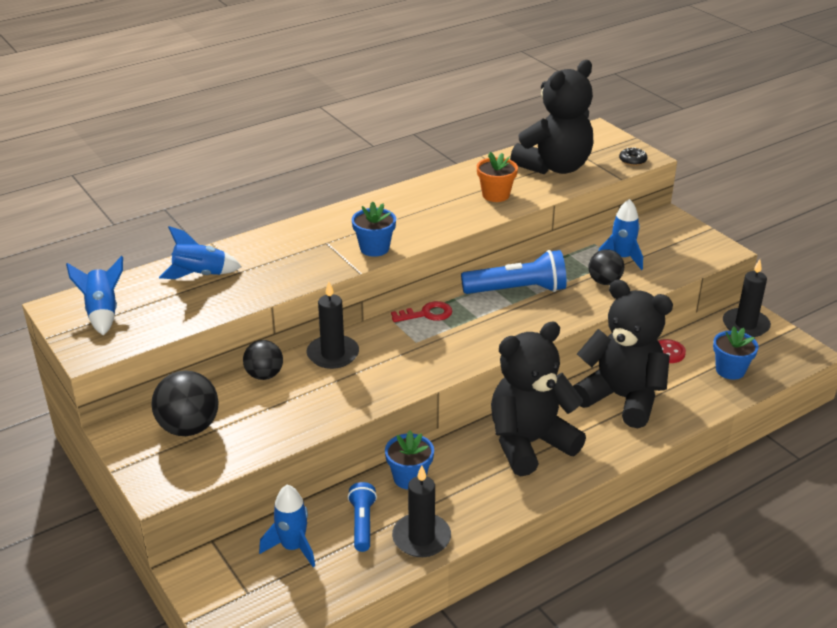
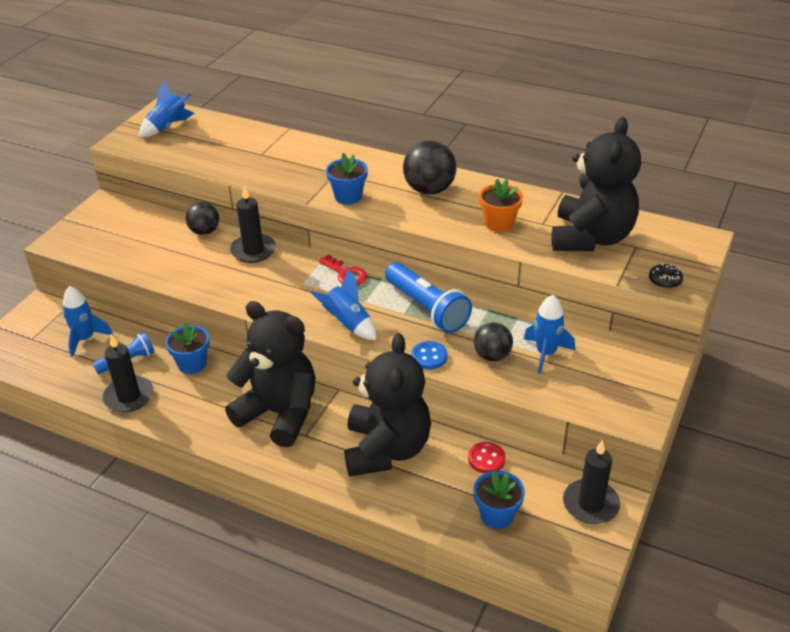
camera: 60 degrees right, 5 degrees up
black ball [151,371,219,436] -> black ball moved to [403,141,457,195]
blue rocket [159,226,242,279] -> blue rocket moved to [310,269,376,340]
black teddy bear [510,60,594,174] -> black teddy bear turned 90 degrees counterclockwise [552,117,641,251]
none -> blue button [411,341,447,369]

